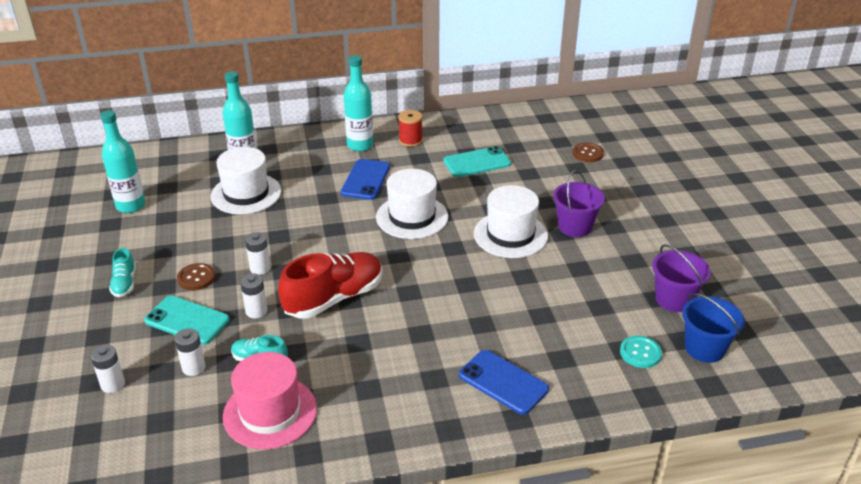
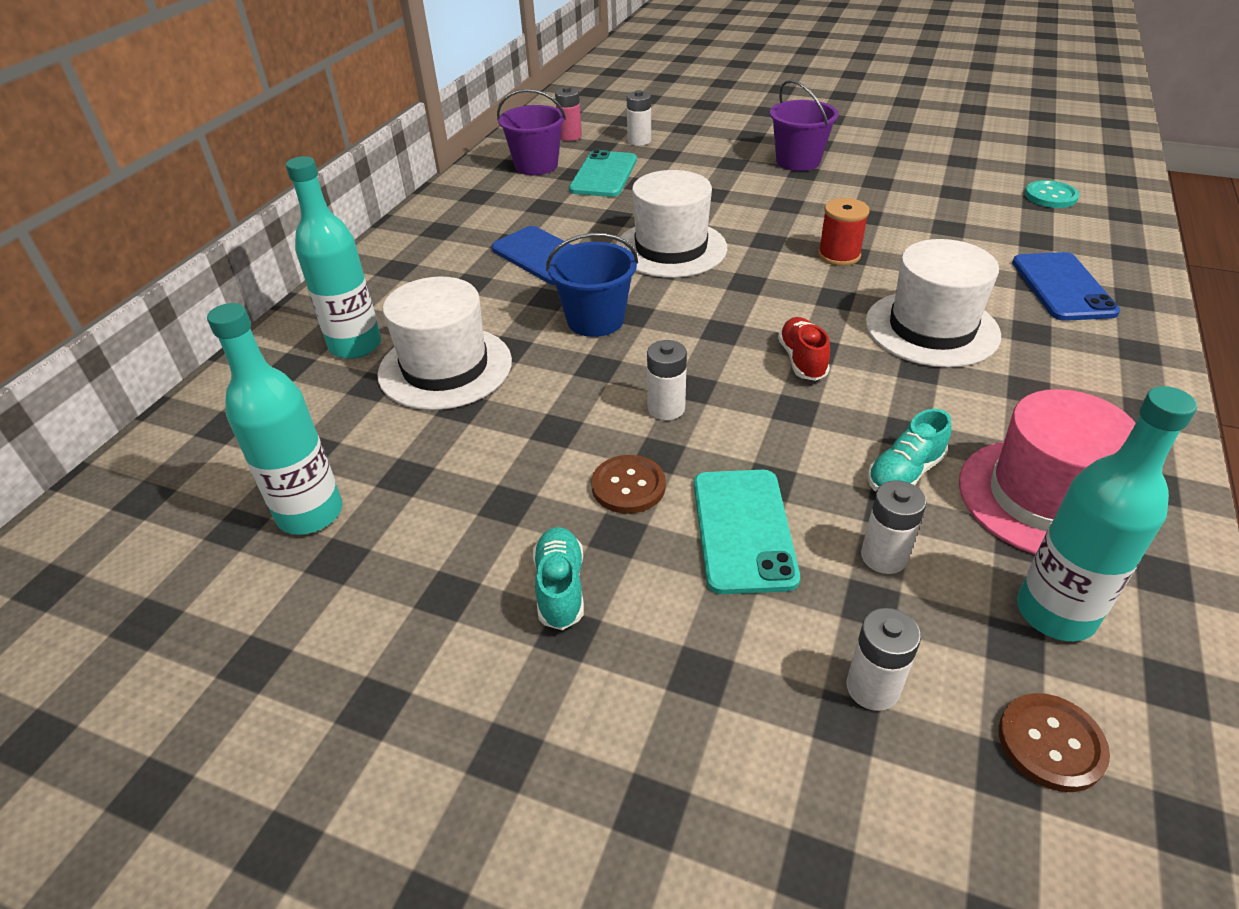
camera: 55 degrees left, 5 degrees up
turquoise shoe [109,248,136,297] -> turquoise shoe turned 120 degrees counterclockwise [533,527,584,630]
turquoise phone [144,295,230,345] -> turquoise phone turned 60 degrees counterclockwise [694,470,800,594]
white battery [240,274,267,318] -> white battery moved to [627,90,651,146]
red shoe [278,252,383,319] -> red shoe [778,317,830,381], size x0.49
turquoise bottle [344,55,373,151] -> turquoise bottle moved to [1017,386,1197,641]
red spool [398,110,423,147] -> red spool moved to [818,198,870,266]
blue phone [459,350,549,415] -> blue phone turned 75 degrees counterclockwise [1012,252,1120,321]
white hat [474,185,548,258] -> white hat moved to [865,239,1001,367]
brown button [572,143,604,162] -> brown button moved to [999,693,1110,792]
purple bucket [652,244,711,312] -> purple bucket moved to [497,89,566,175]
blue bucket [682,293,745,363] -> blue bucket moved to [546,233,638,337]
none -> pink battery [555,86,582,141]

